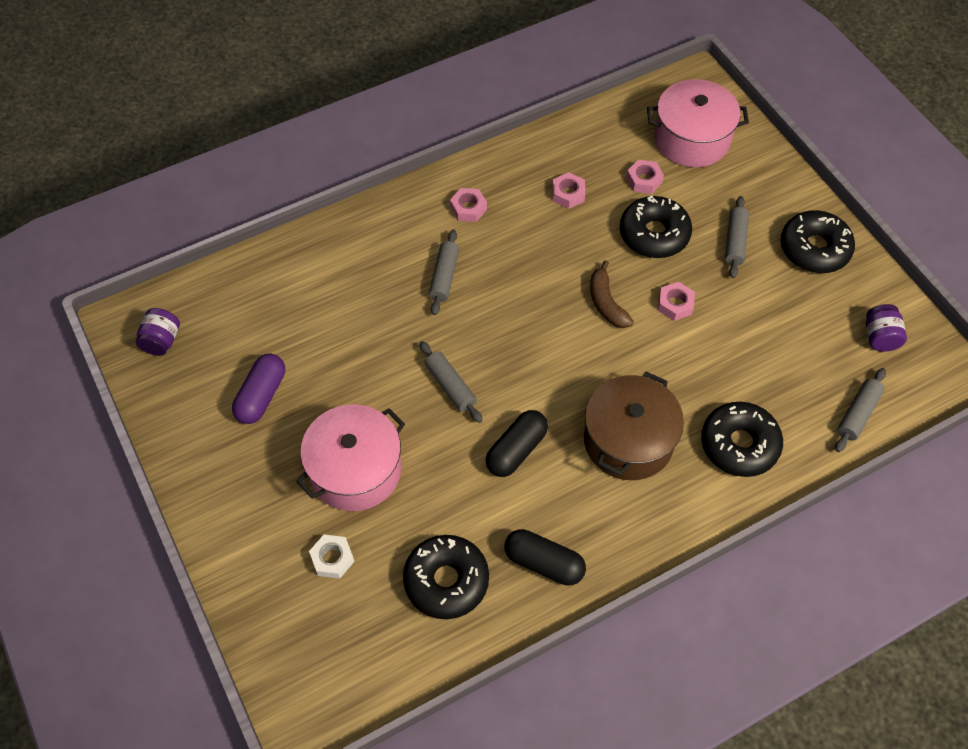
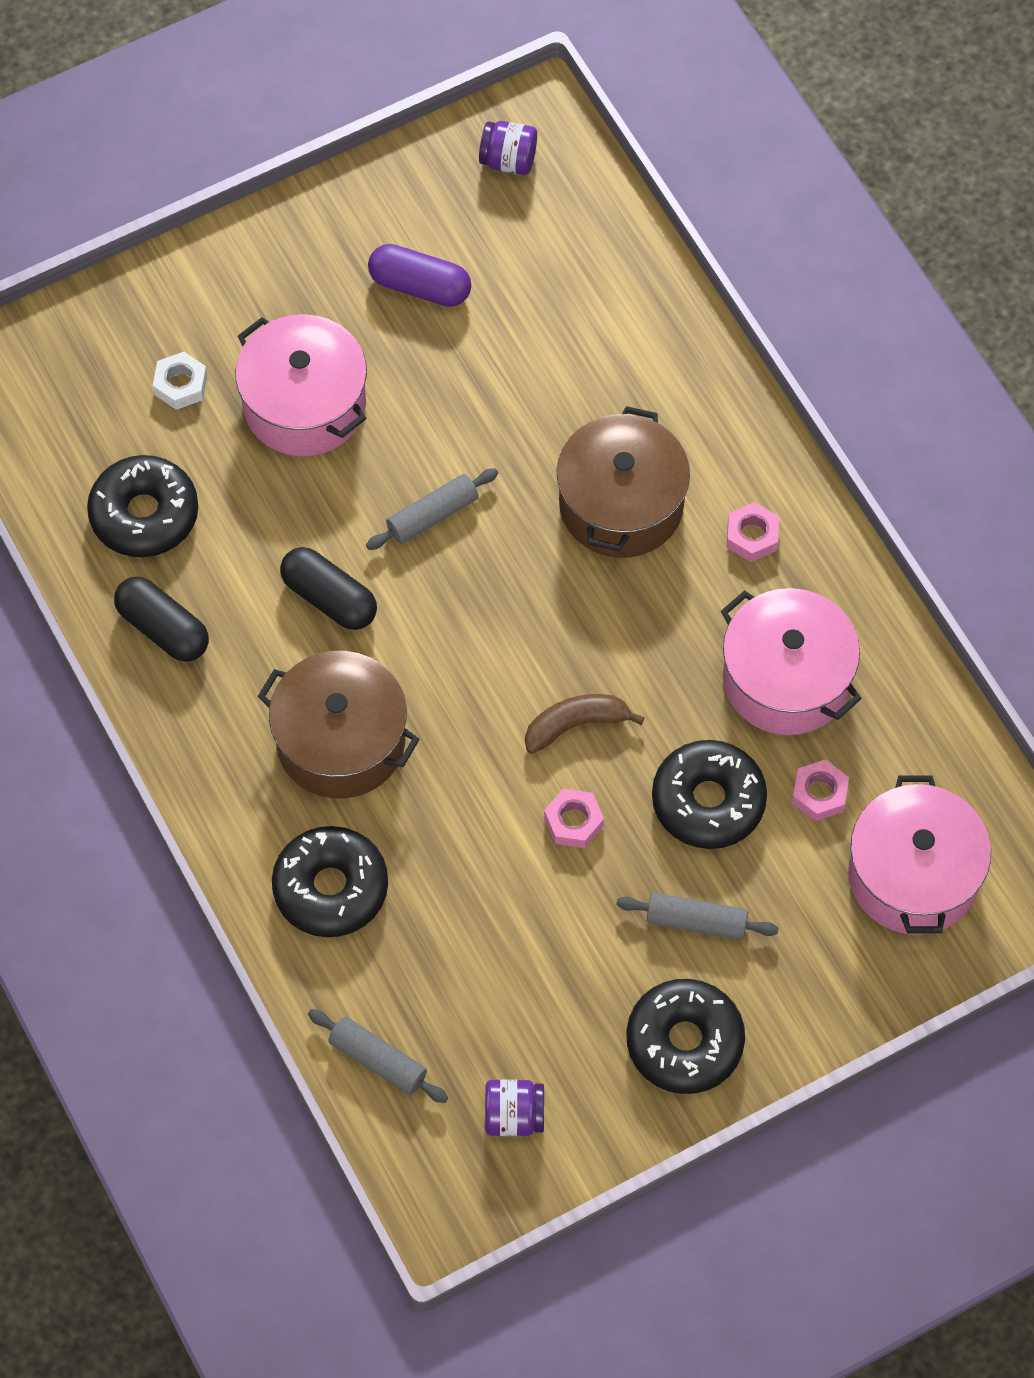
camera: 90 degrees right, 5 degrees up
grey rolling pin [429,229,459,315] -> brown pot [557,406,690,558]
black capsule [504,529,586,586] -> black capsule turned 75 degrees counterclockwise [114,576,209,662]
pink nut [552,172,585,209] -> pink pot [721,588,862,735]

